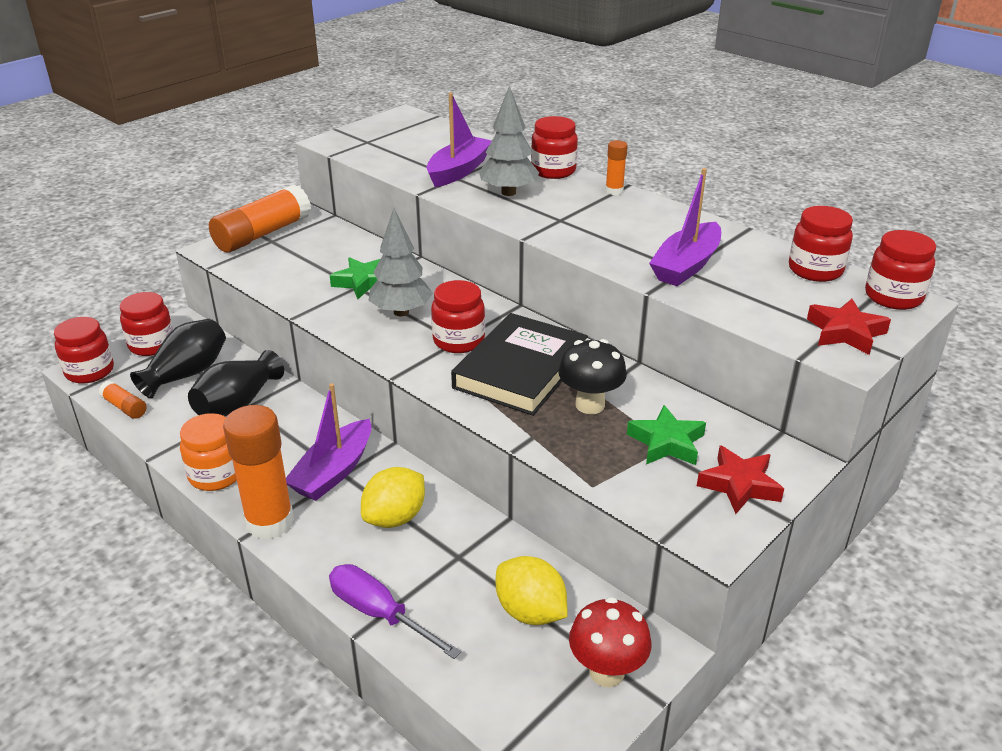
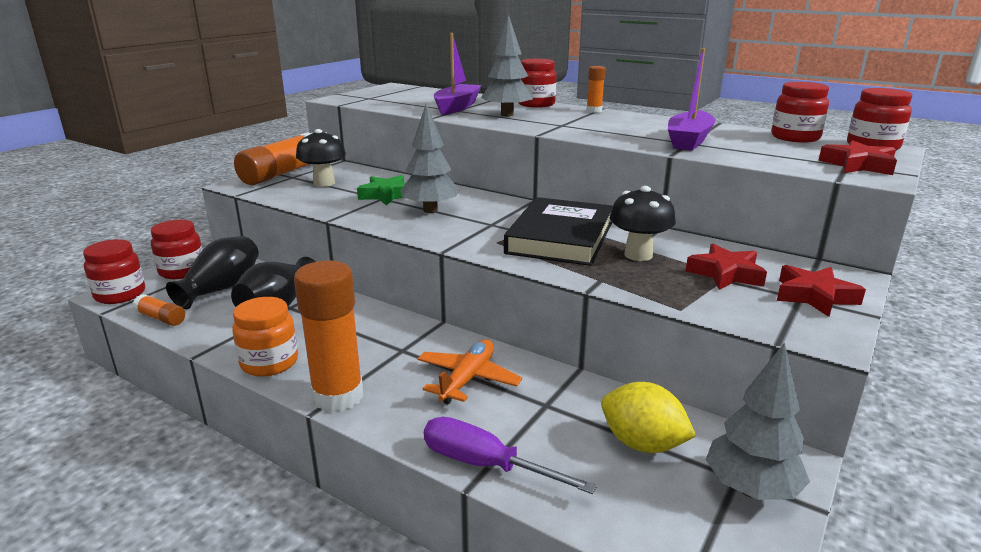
camera: 10 degrees left, 10 degrees down
purple boat [286,383,371,501] -> none
yellow lemon [361,467,425,528] -> orange plane [417,340,522,405]
red jar [431,280,485,353] -> none
red mushroom [569,597,651,687] -> grey tree [706,342,810,500]
green star [627,405,706,465] -> red star [686,244,767,290]
none -> black mushroom [296,129,346,187]

